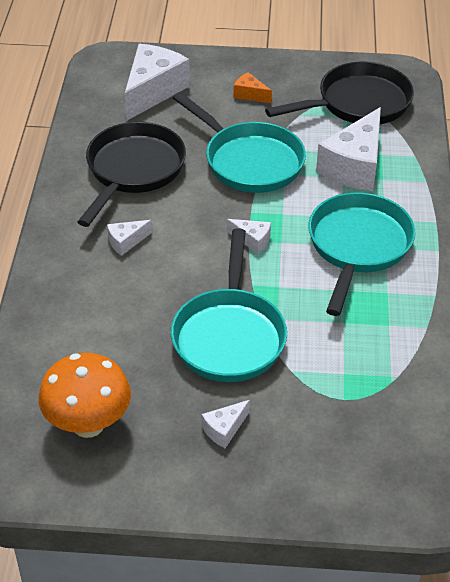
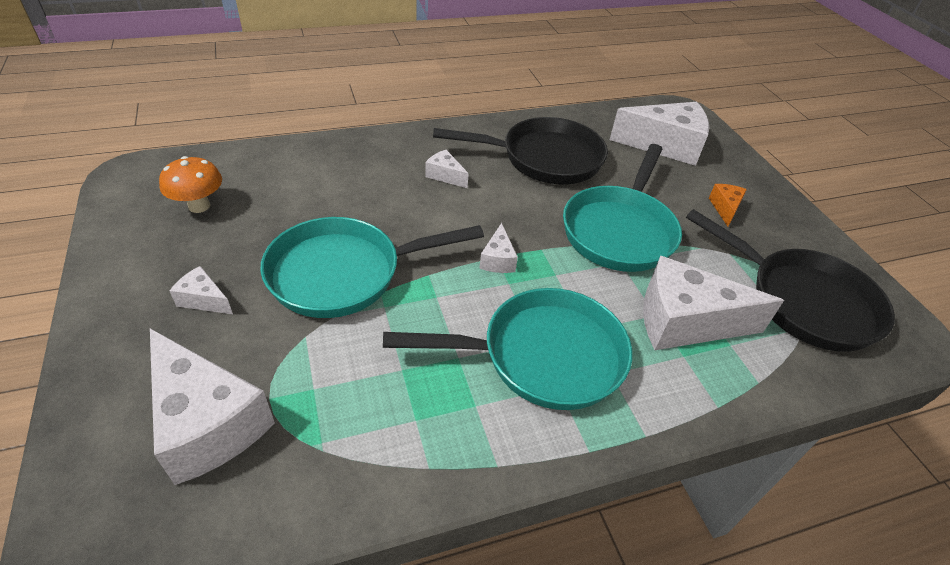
camera: 65 degrees right, 0 degrees up
orange mushroom [39,353,131,438] -> orange mushroom [159,156,222,213], size x0.66
none -> white cheese [150,329,275,485]

